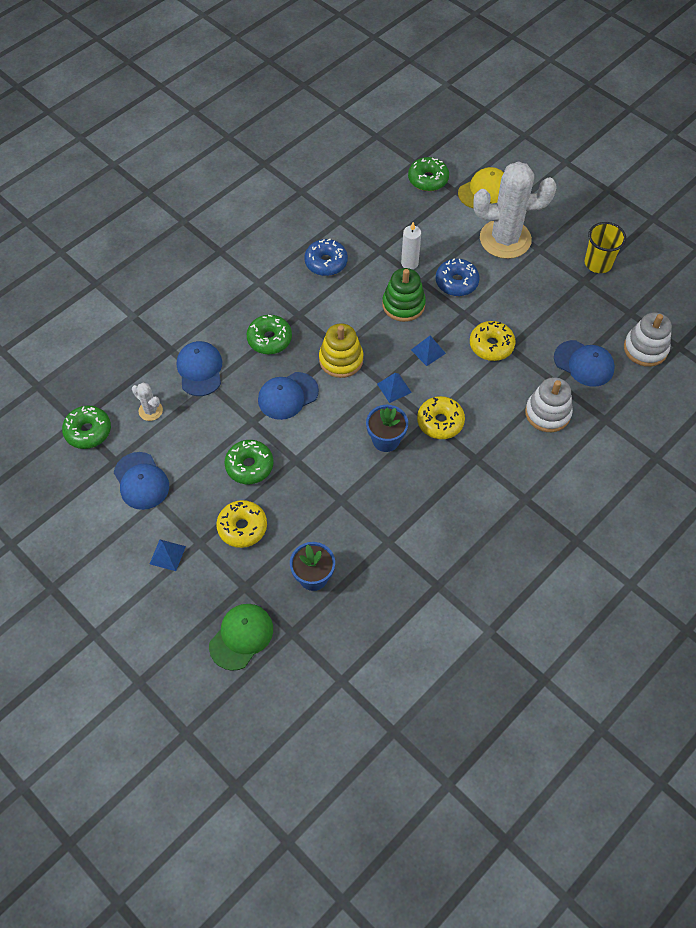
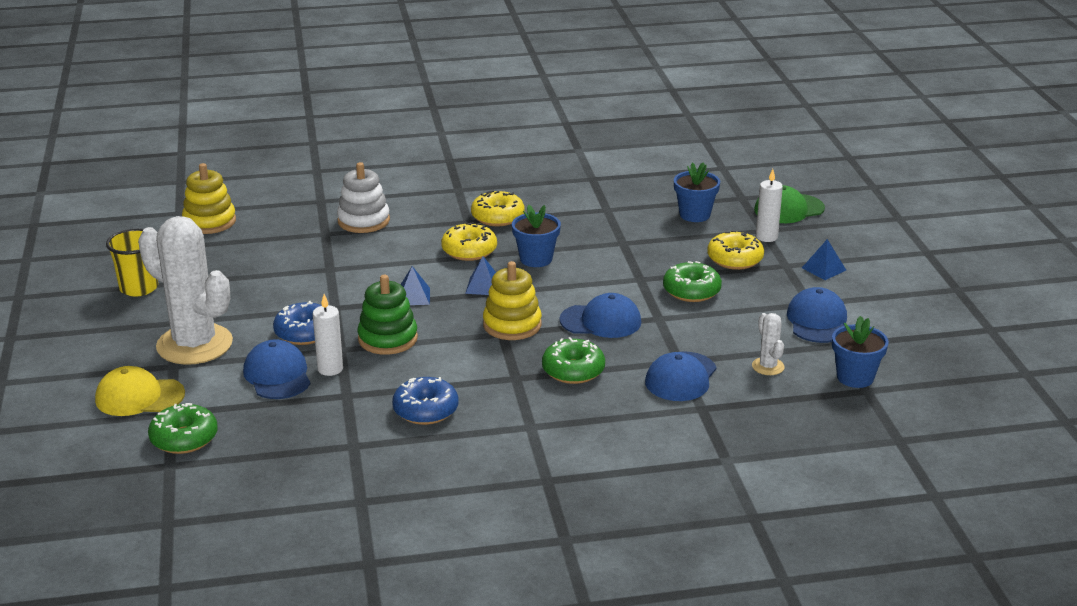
camera: 145 degrees left, 30 degrees down
green donut [62,405,111,449] -> blue flower pot [832,316,889,388]
yellow donut [470,321,515,361] -> yellow donut moved to [471,191,525,226]
blue cap [554,340,615,387] -> blue cap moved to [243,339,310,399]
white stacking toy [624,312,672,367] -> yellow stacking toy [182,163,236,234]
none -> white candle [756,169,783,242]

